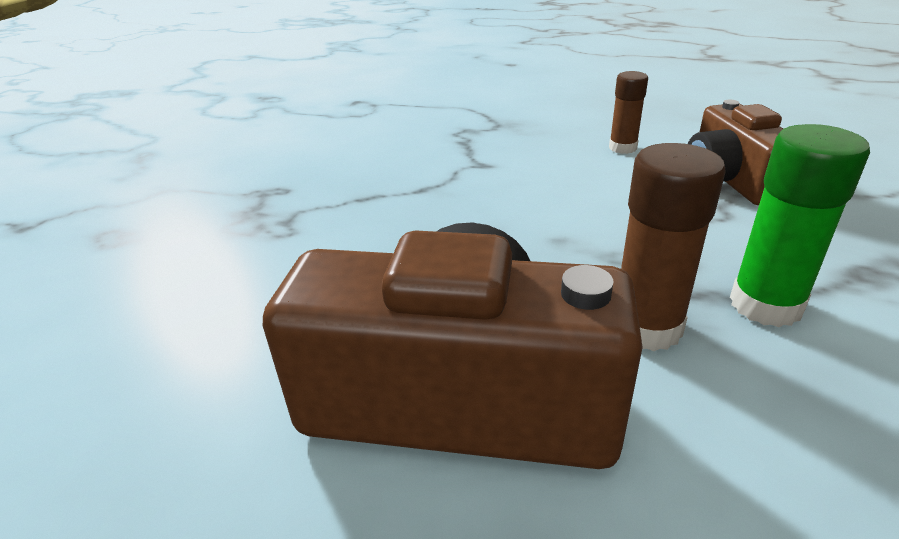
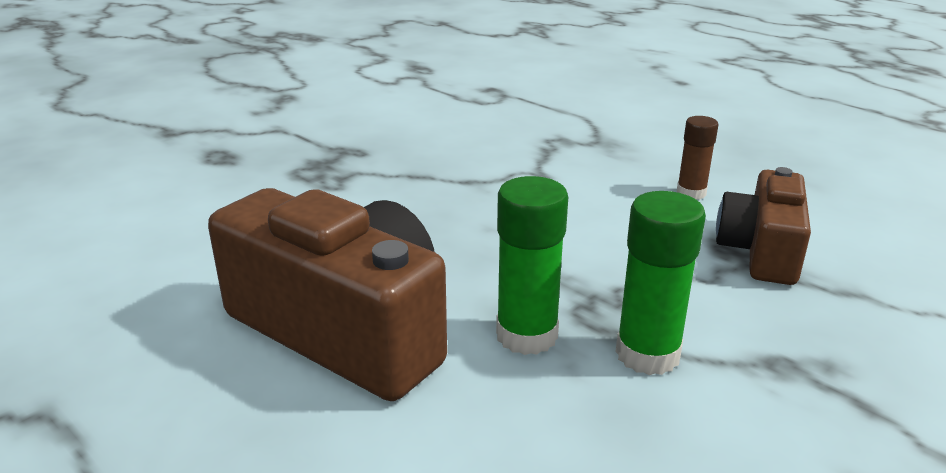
camera: 25 degrees right, 5 degrees down
brown glue stick [621,143,726,351] -> green glue stick [496,176,568,355]

